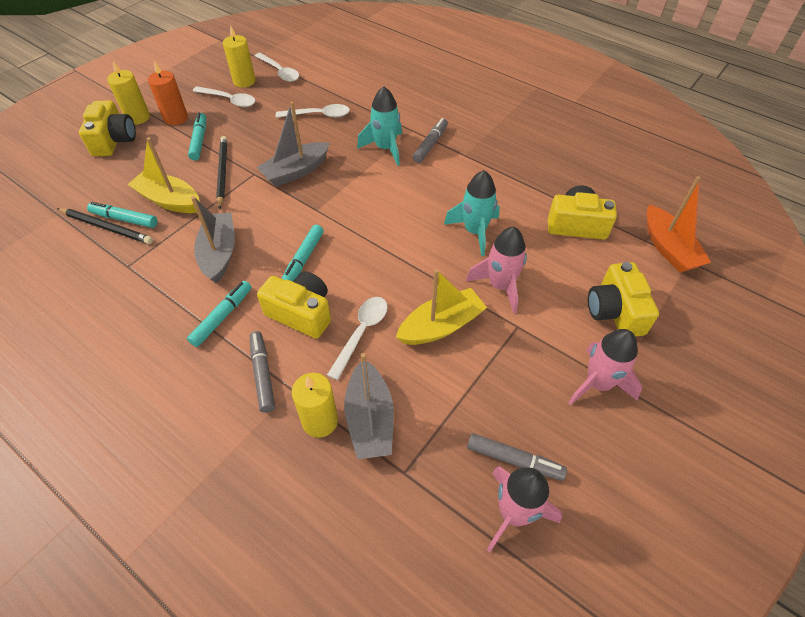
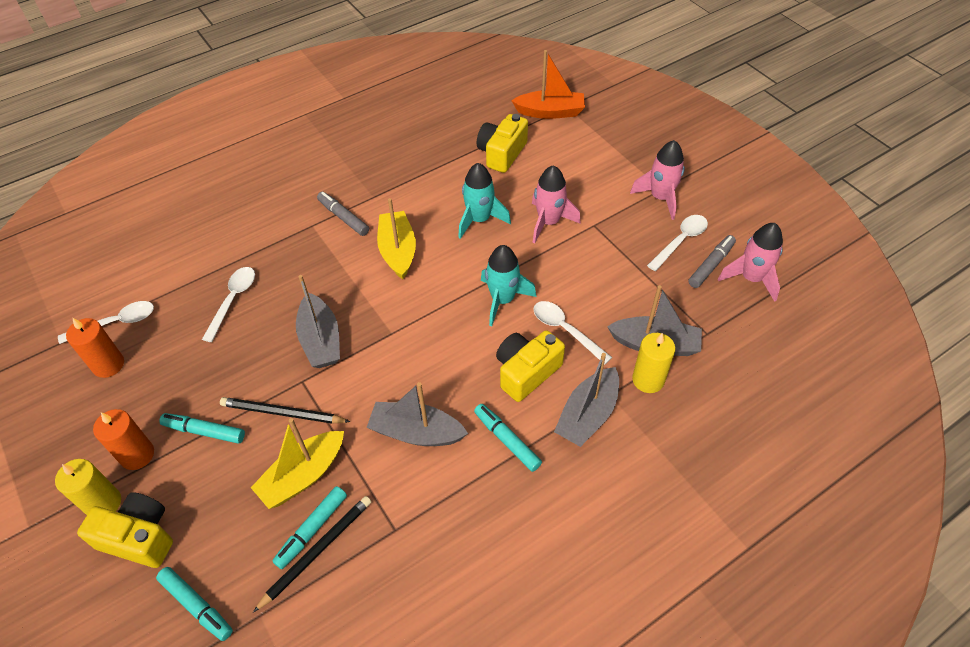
camera: 70 degrees left, 0 degrees up
white spoon [193,86,255,107] -> white spoon moved to [647,215,708,271]
yellow candle [223,25,256,88] -> orange candle [66,318,124,378]
grey marker [250,331,275,413] -> grey boat [554,353,619,447]
turquoise marker [282,225,324,282] -> turquoise marker moved to [156,567,233,641]
turquoise rocket [357,86,402,166] -> turquoise rocket moved to [481,245,536,326]
yellow boat [396,269,487,345] -> yellow boat moved to [377,198,416,279]
yellow camera [588,262,659,336] -> none

